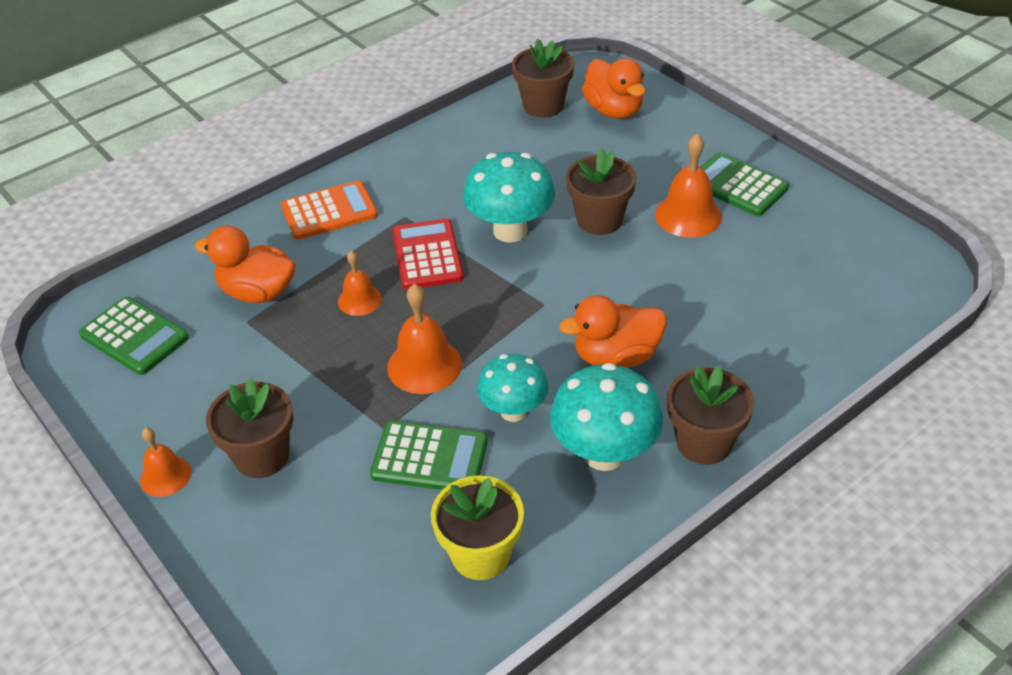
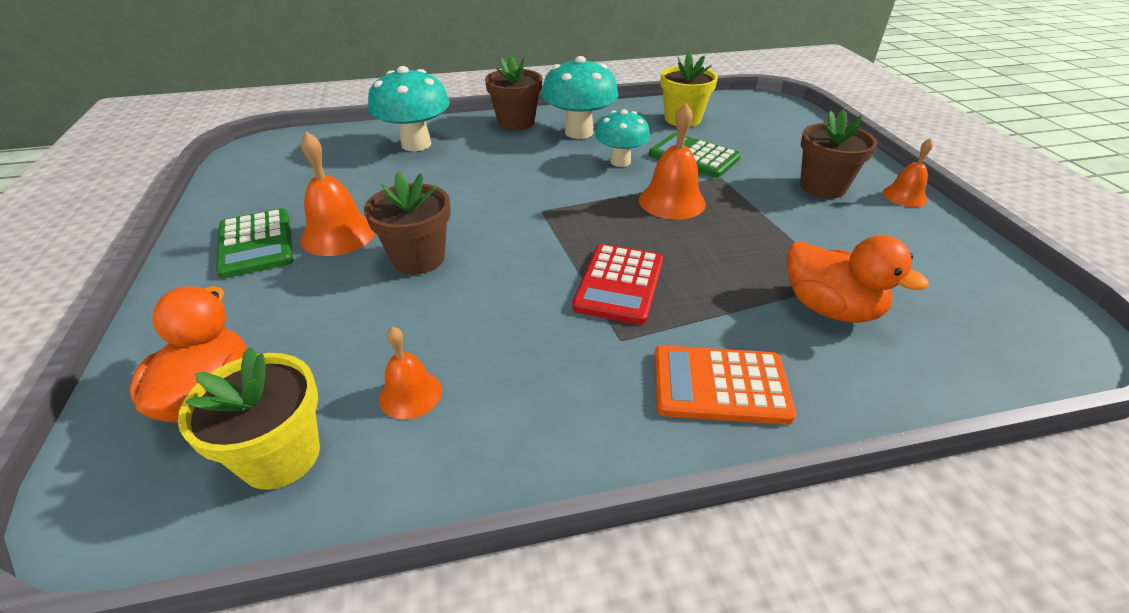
camera: 155 degrees left, 5 degrees down
green calculator [79,297,189,375] -> none
orange bell [338,251,382,316] -> orange bell moved to [379,327,442,419]
turquoise mushroom [463,152,555,243] -> turquoise mushroom moved to [368,66,450,151]
brown flower pot [512,39,574,118] -> yellow flower pot [178,347,320,490]
orange duck [559,295,667,368] -> none

